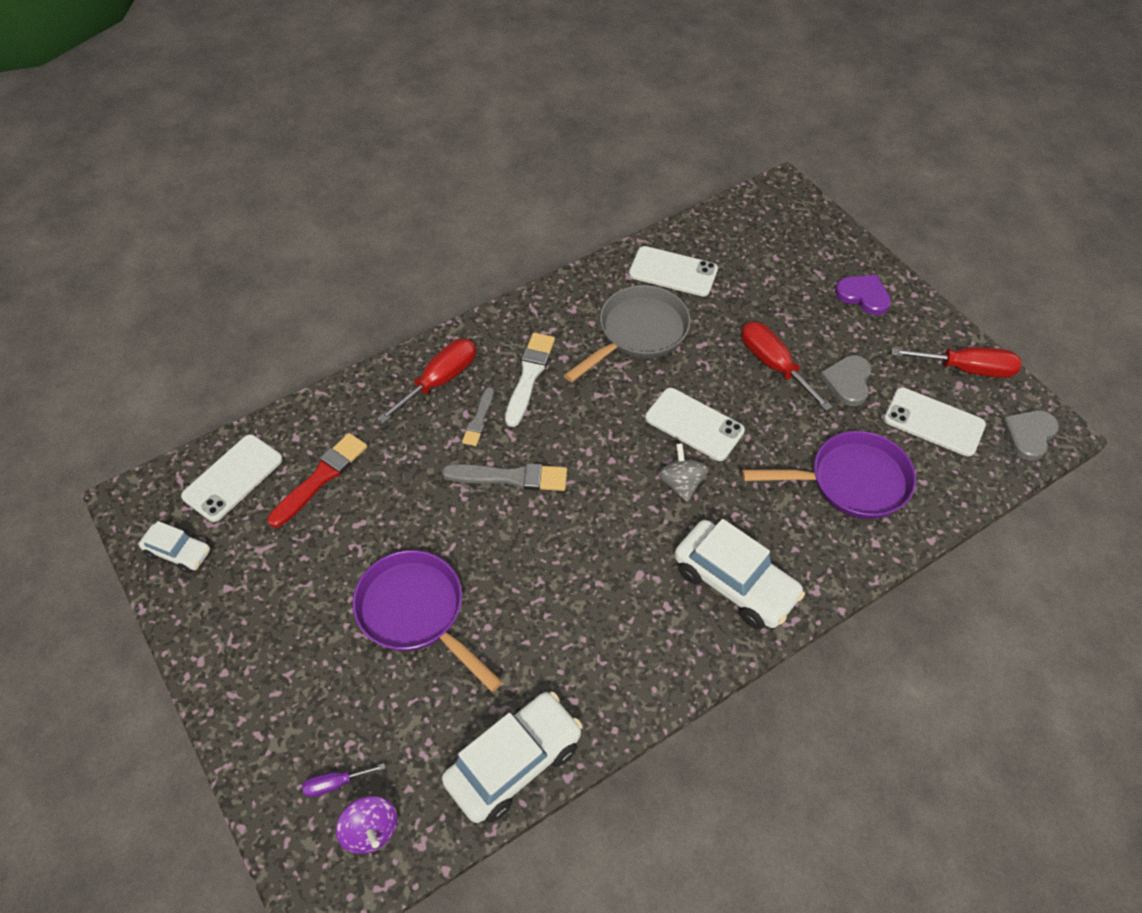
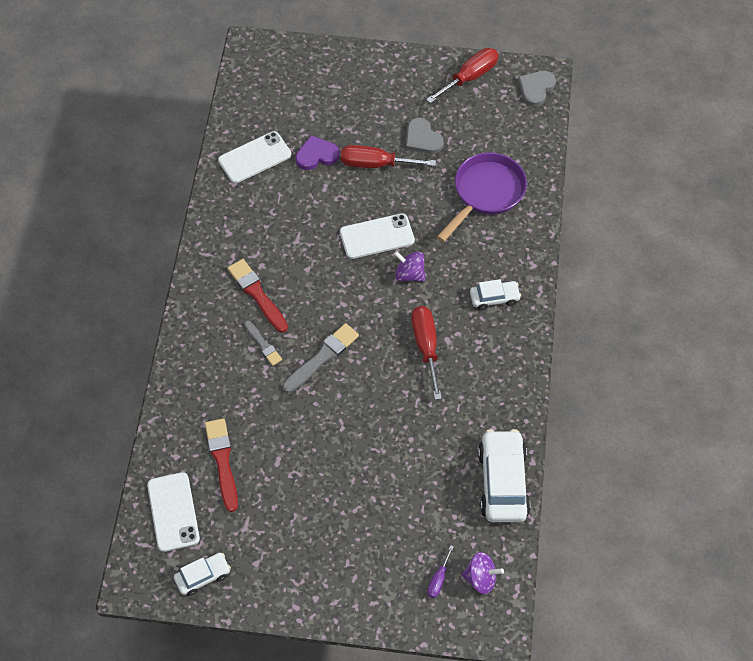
camera: 50 degrees left, 5 degrees up
purple pan [352,550,503,692] -> none
red screwdriver [377,339,476,423] -> red screwdriver moved to [411,306,442,400]
white brush [505,333,555,427] -> red brush [228,259,288,333]
grey pan [564,285,691,382] -> none
grey spinning top [658,443,708,502] -> purple spinning top [394,251,425,282]
white car [674,519,805,629] -> white car [470,279,521,310], size x0.55
purple heart [835,275,891,315] -> purple heart moved to [296,135,340,170]
white phone [884,387,986,457] -> none
grey heart [1002,410,1059,461] -> grey heart turned 45 degrees clockwise [518,71,556,106]

